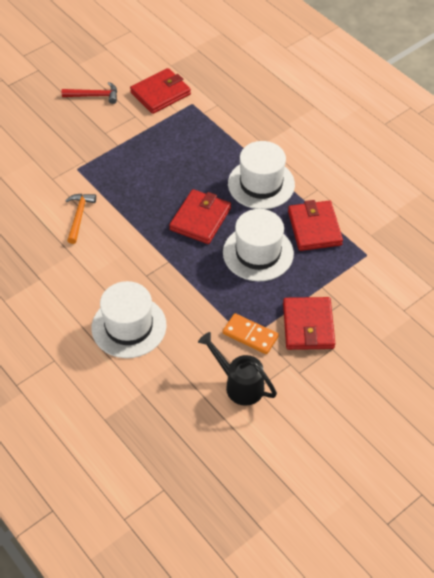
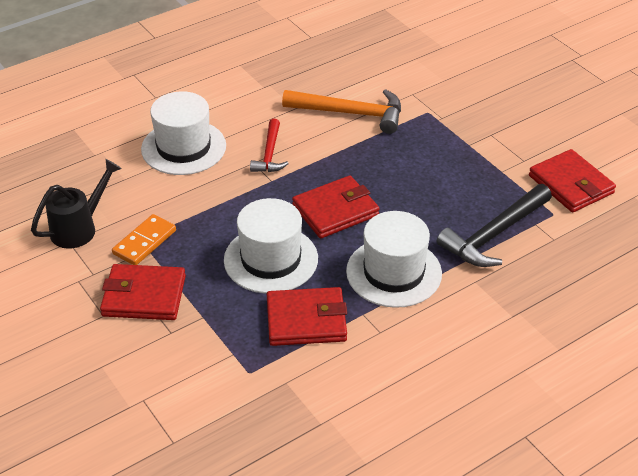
camera: 95 degrees right, 10 degrees down
red hammer [62,82,117,104] -> red hammer moved to [250,119,289,172]
orange hammer [65,194,96,244] -> orange hammer [282,89,401,134], size x1.64
red wallet [169,189,231,244] -> red wallet turned 60 degrees counterclockwise [292,176,380,239]
none -> black hammer [437,184,552,267]

